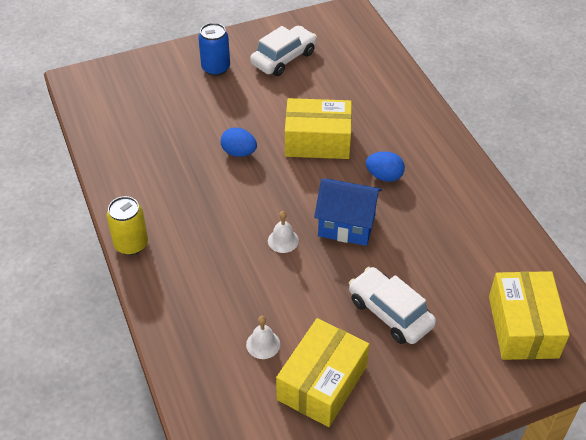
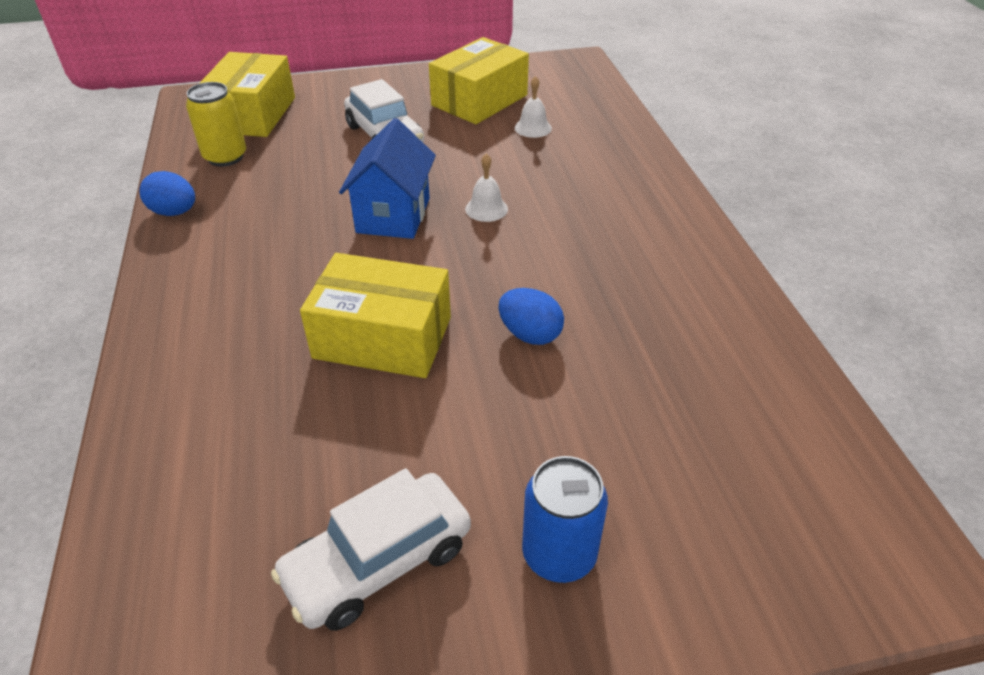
camera: 170 degrees left, 5 degrees down
yellow can [107,196,148,255] -> yellow can moved to [186,82,246,167]
blue house [314,179,382,246] -> blue house turned 75 degrees clockwise [339,118,436,239]
blue egg [366,151,405,182] -> blue egg moved to [139,171,195,216]

